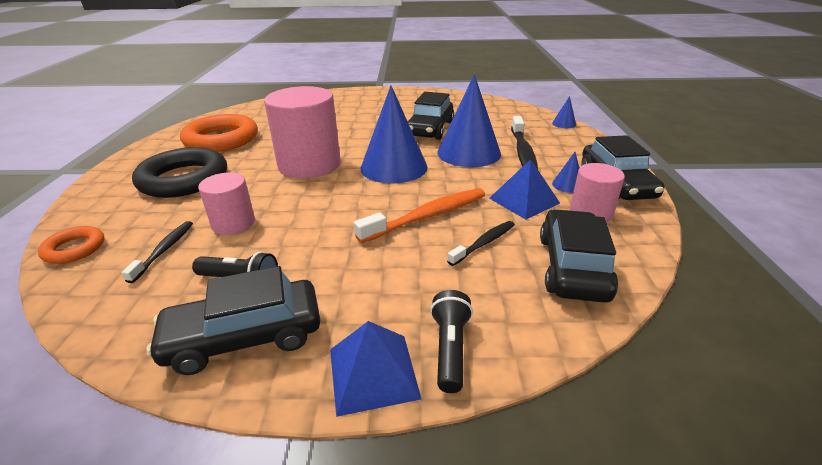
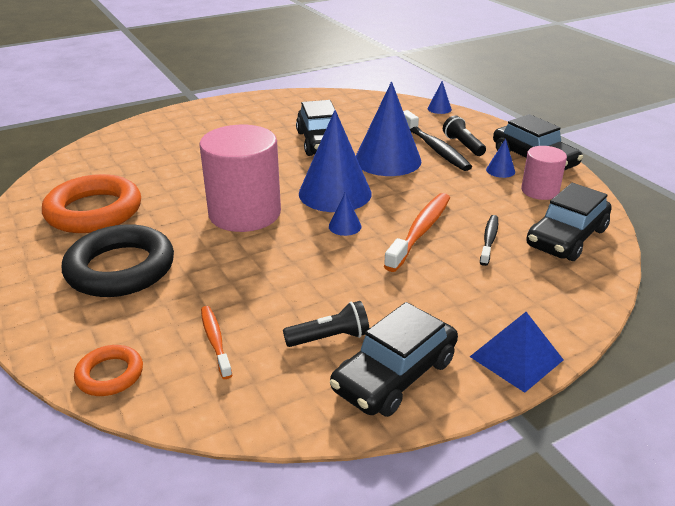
camera: 30 degrees left, 0 degrees up
black toothbrush [121,221,193,283] -> orange toothbrush [201,306,232,379]
pink cylinder [198,173,255,235] -> none
black flashlight [430,290,473,393] -> black flashlight moved to [443,115,486,156]
blue pyramid [489,159,560,219] -> none
black car [540,209,618,303] -> black car turned 120 degrees counterclockwise [526,183,612,261]
none -> blue cone [329,192,361,236]

